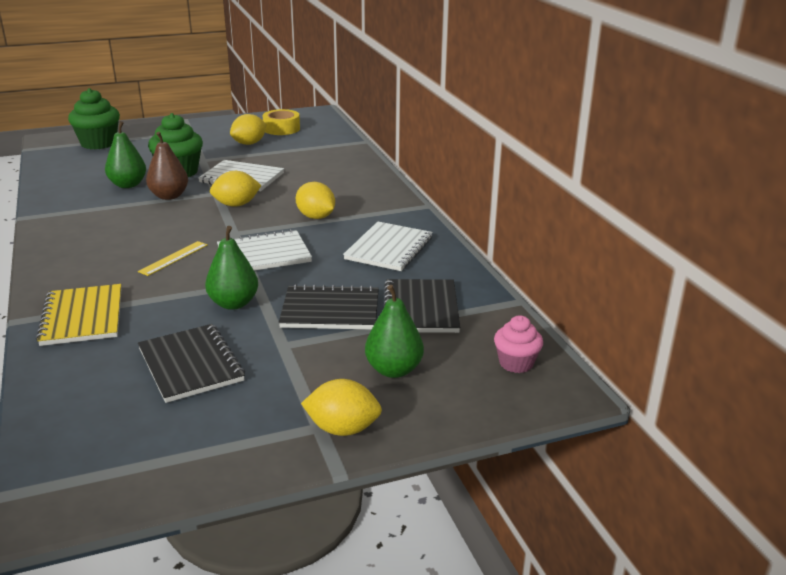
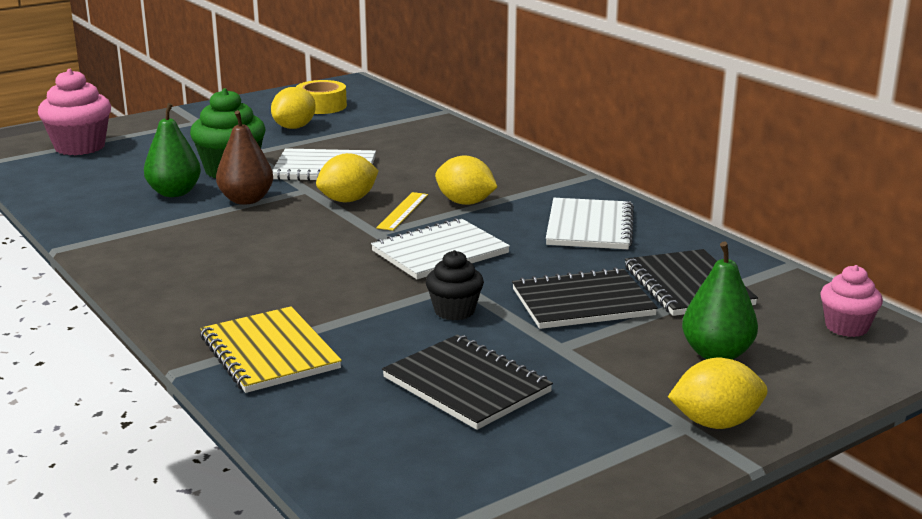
camera: 15 degrees left, 5 degrees down
green cupcake [68,88,120,149] -> pink cupcake [38,69,111,155]
yellow ruler [138,241,208,276] -> yellow ruler moved to [376,192,428,231]
green pear [205,226,258,310] -> black cupcake [426,250,484,320]

